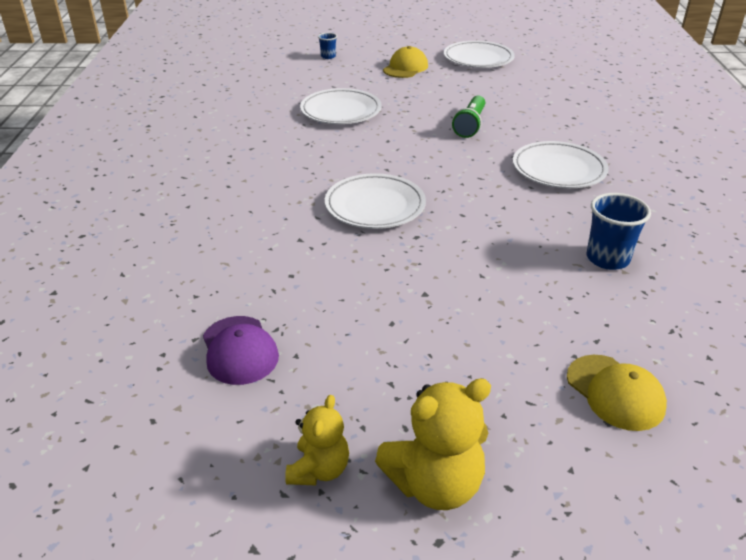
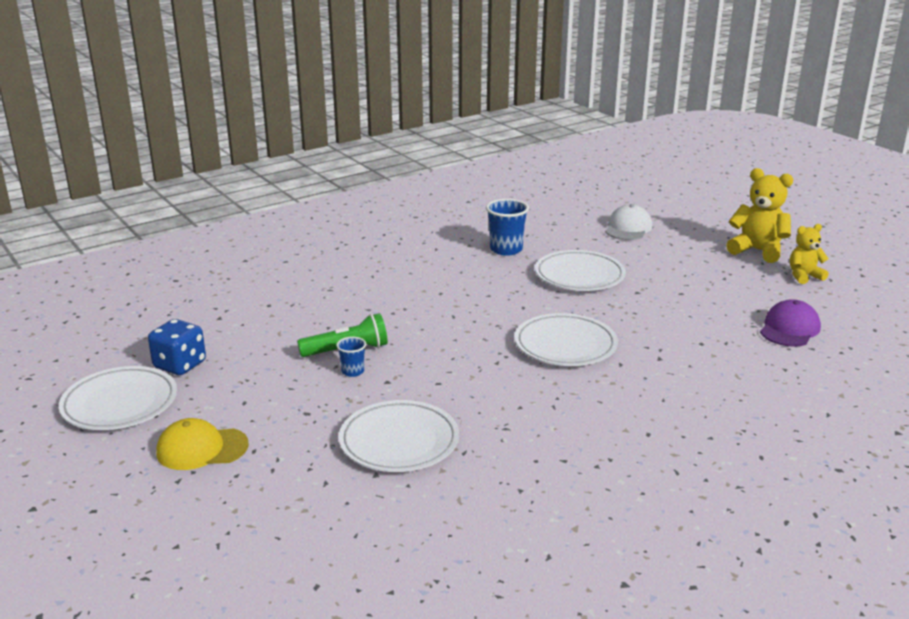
camera: 125 degrees left, 10 degrees down
blue cup [318,33,337,59] -> blue cup moved to [336,337,366,377]
white plate [513,141,608,188] -> white plate moved to [535,250,626,291]
yellow cap [567,355,667,431] -> white cap [605,204,652,240]
none -> blue dice [148,319,206,375]

